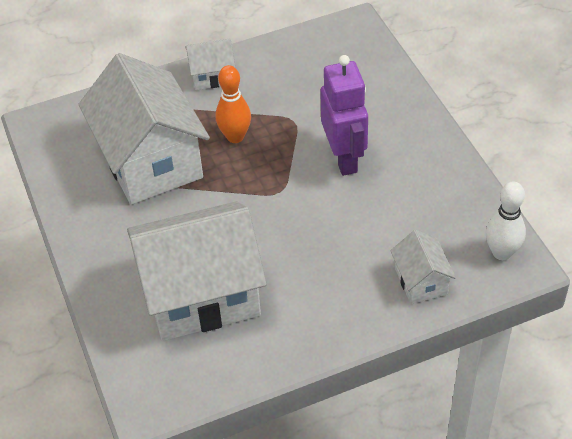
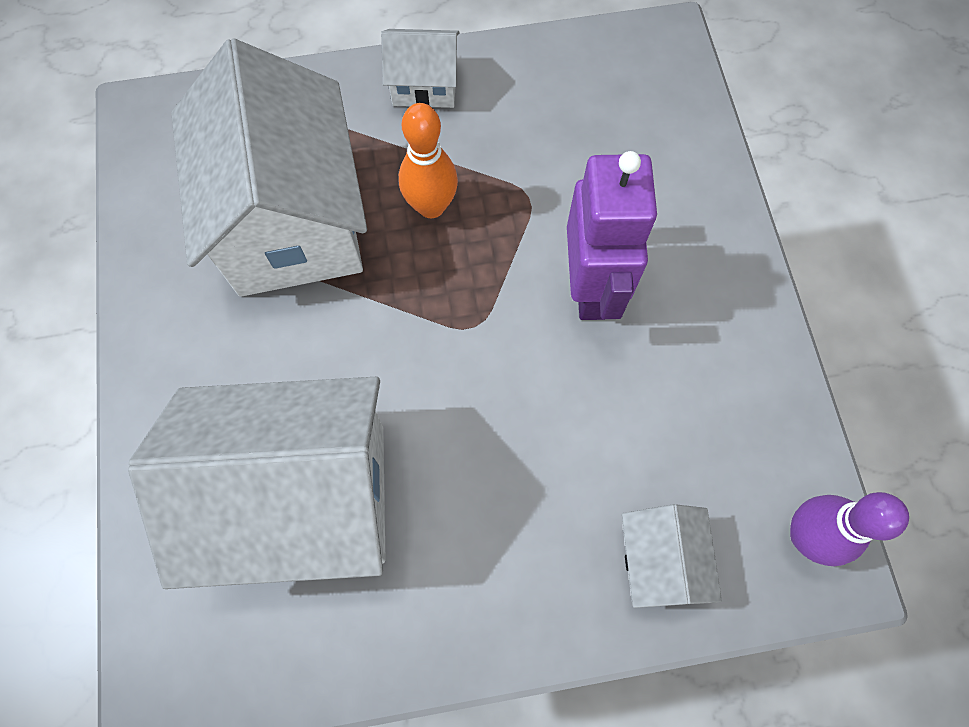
camera: 10 degrees right, 20 degrees up
white bowling pin [486,181,526,260] -> purple bowling pin [790,492,909,566]

